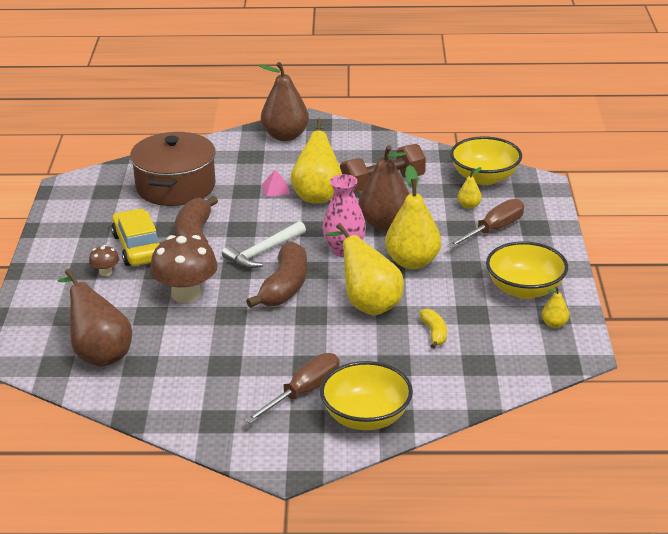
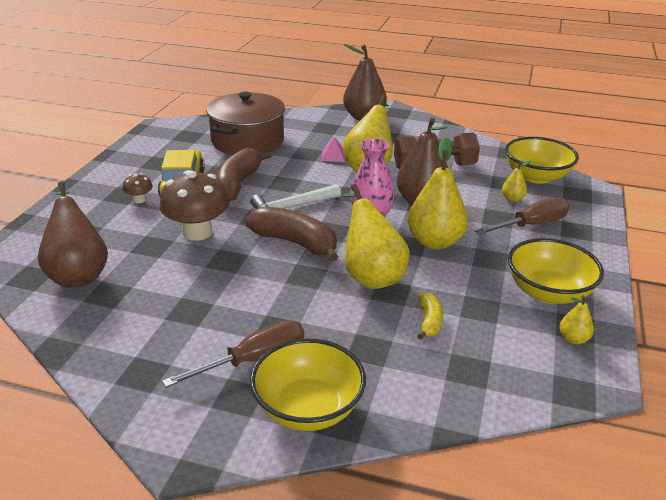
camera: 15 degrees right, 0 degrees up
brown banana [246,241,307,308] -> brown banana turned 90 degrees counterclockwise [245,207,339,262]

